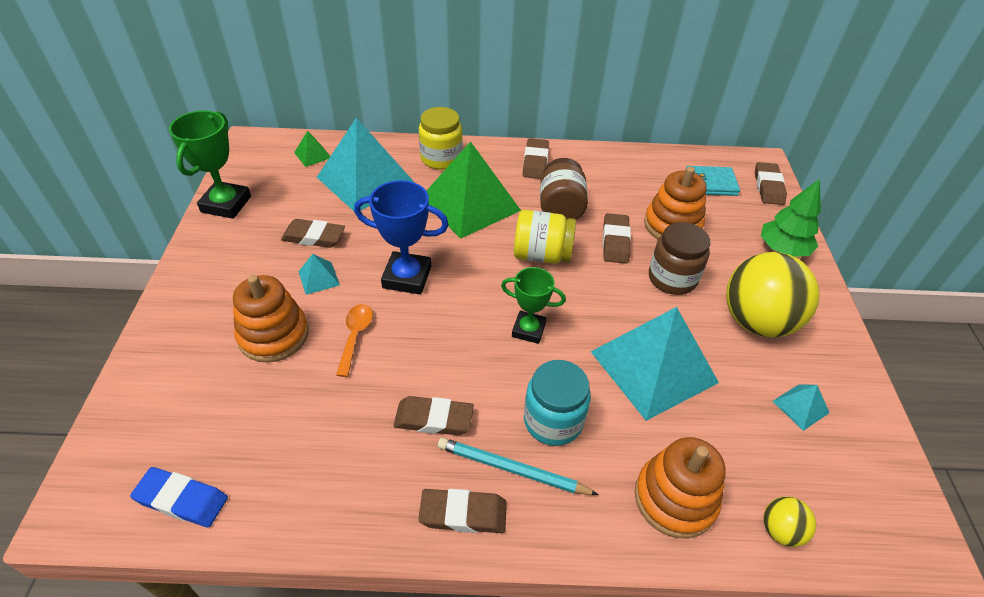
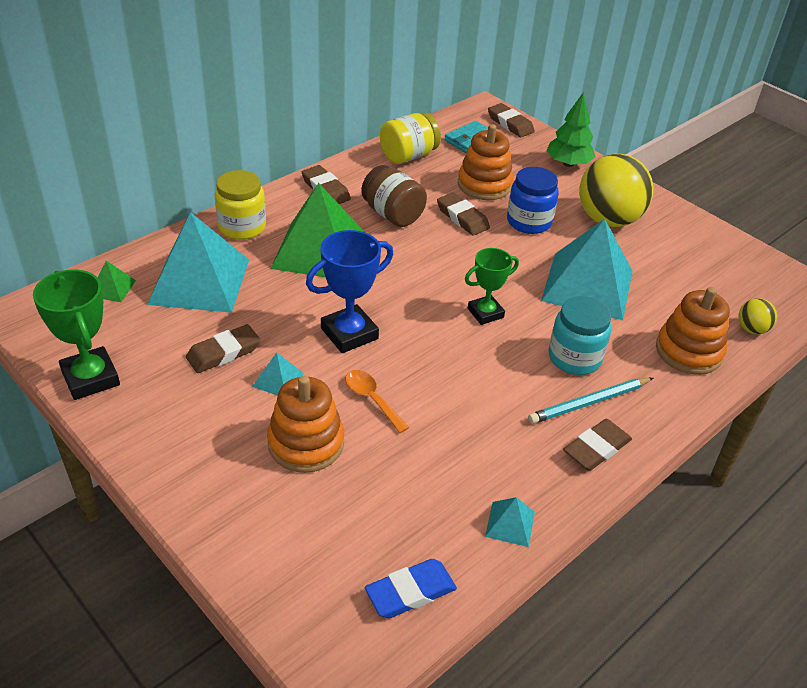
camera: 45 degrees left, 5 degrees down
brown eraser [393,396,474,435] -> none
yellow jar [514,210,576,264] -> yellow jar moved to [380,113,441,164]
brown jar [649,222,710,295] -> blue jar [507,167,559,234]
turquoise pyramid [772,384,829,431] -> turquoise pyramid moved to [485,497,535,547]

